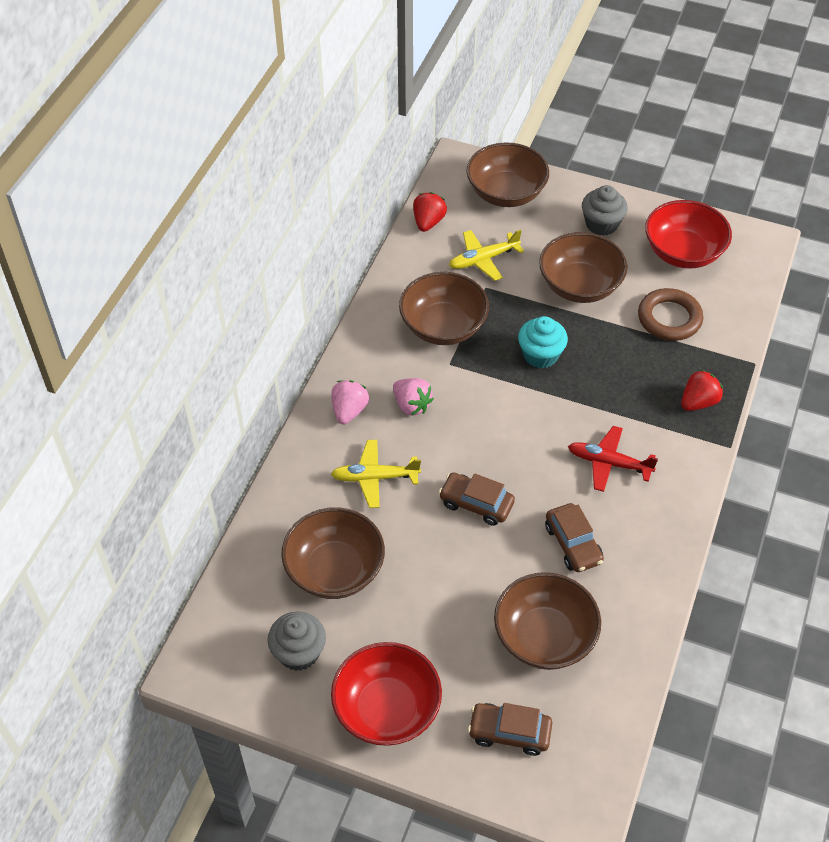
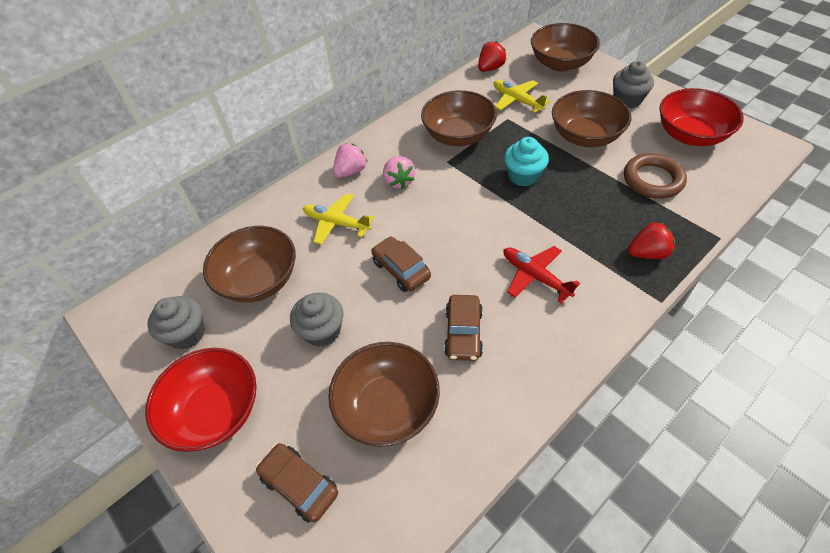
camera: 30 degrees right, 0 degrees up
yellow plane [449,230,524,281] -> yellow plane turned 45 degrees clockwise [494,80,550,113]
none -> grey cupcake [290,293,344,347]

